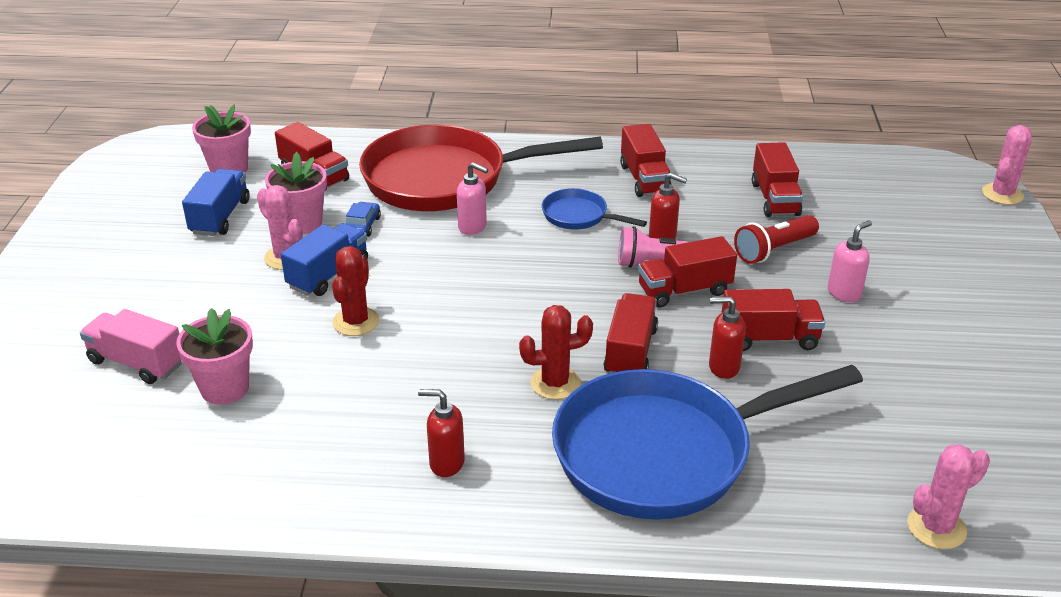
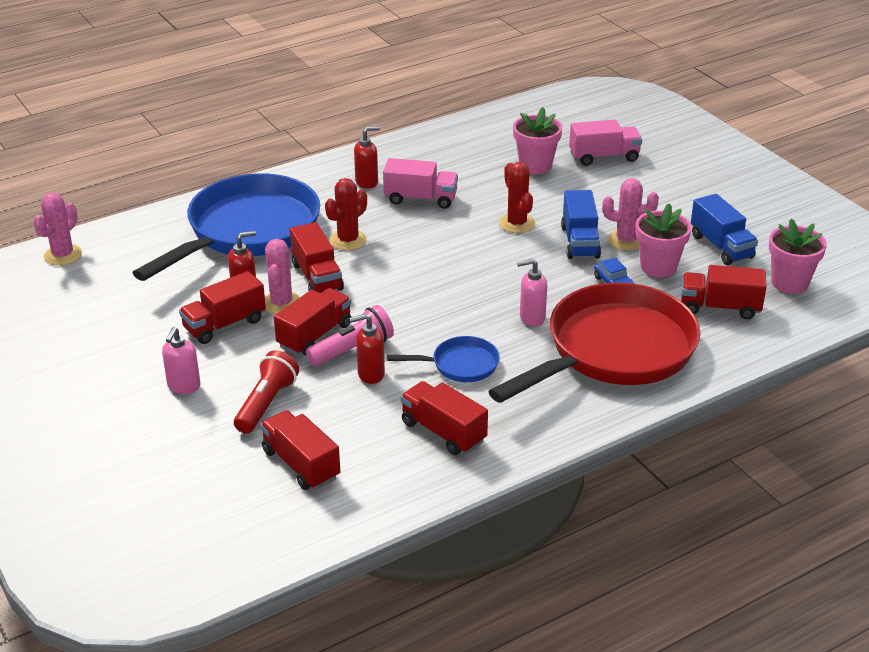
camera: 145 degrees right, 0 degrees up
pink cactus [982,125,1032,205] -> pink cactus moved to [265,239,300,314]
none -> pink truck [383,158,458,209]

